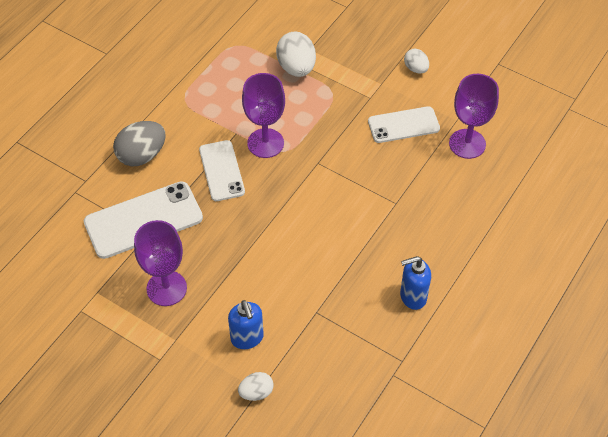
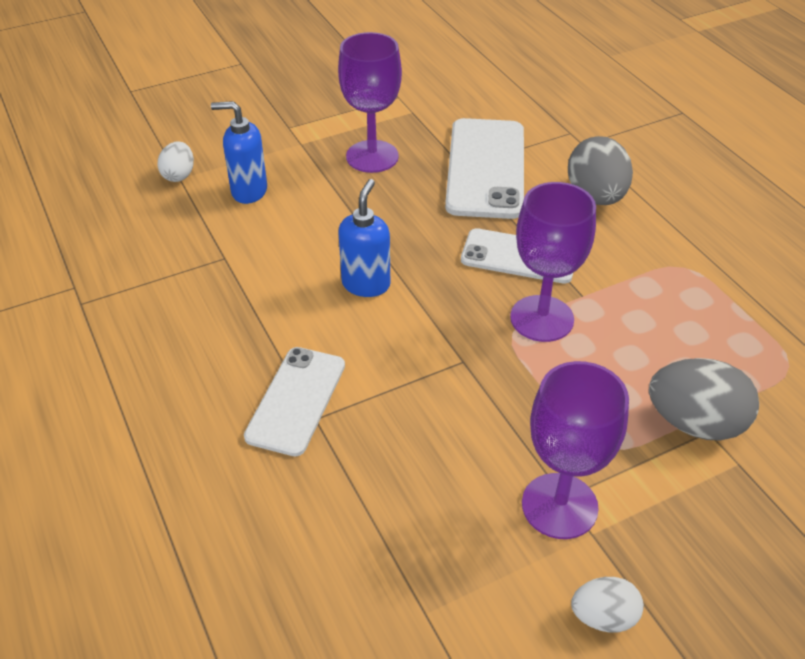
camera: 120 degrees right, 10 degrees down
white egg [276,32,316,77] -> grey egg [649,358,759,441]
white phone [368,106,440,143] -> white phone moved to [244,347,345,456]
blue soap dispenser [400,256,431,310] -> blue soap dispenser moved to [338,179,390,297]
purple goblet [449,74,499,159] -> purple goblet moved to [522,361,629,539]

